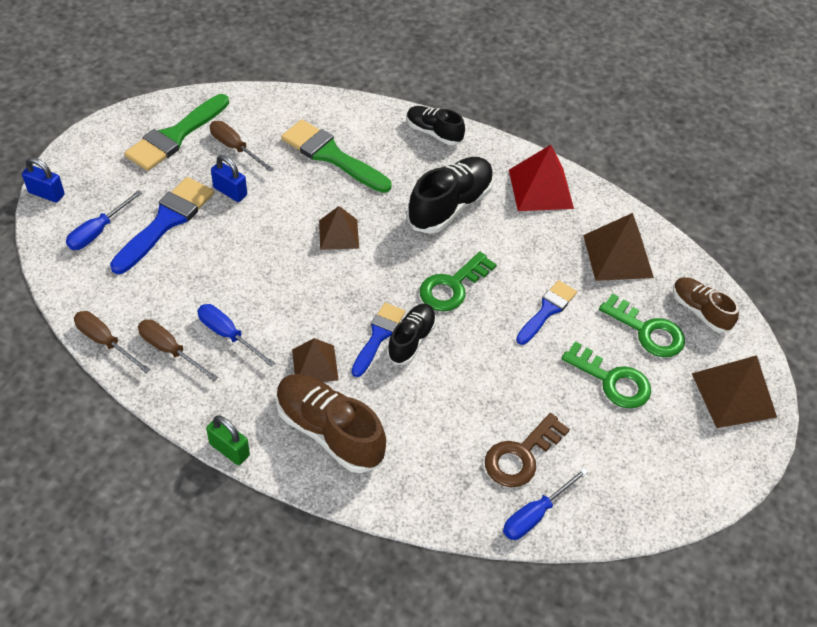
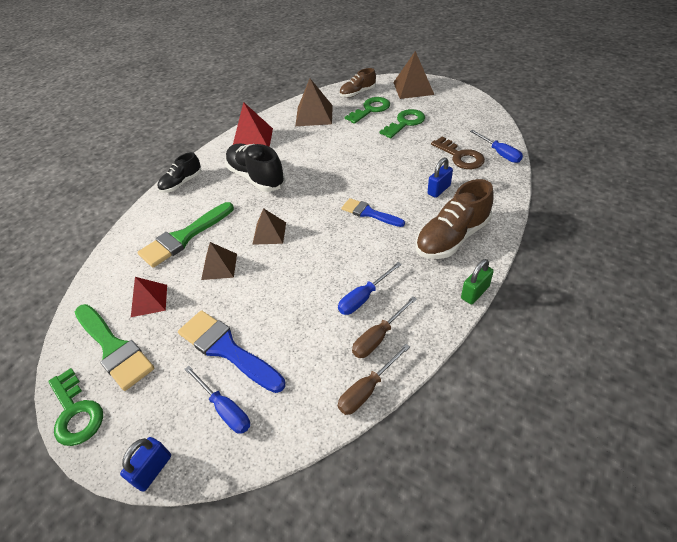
camera: 75 degrees left, 5 degrees down
brown screwdriver [210,121,274,172] -> red pyramid [131,277,167,317]
blue padlock [211,155,247,202] -> blue padlock moved to [428,158,453,198]
brown pyramid [292,338,339,382] -> brown pyramid moved to [201,242,237,280]
black shoe [387,304,436,365] -> none
green key [420,252,497,311] -> green key moved to [48,368,103,446]
blue brush [516,280,577,345] -> none

